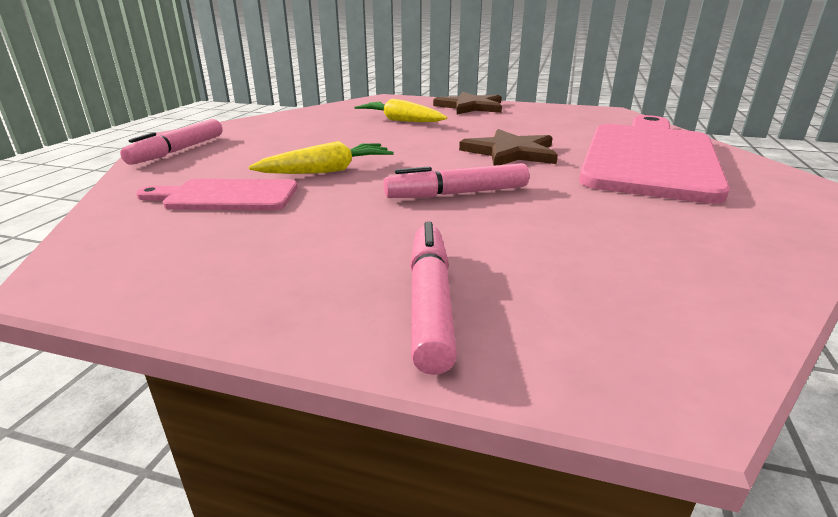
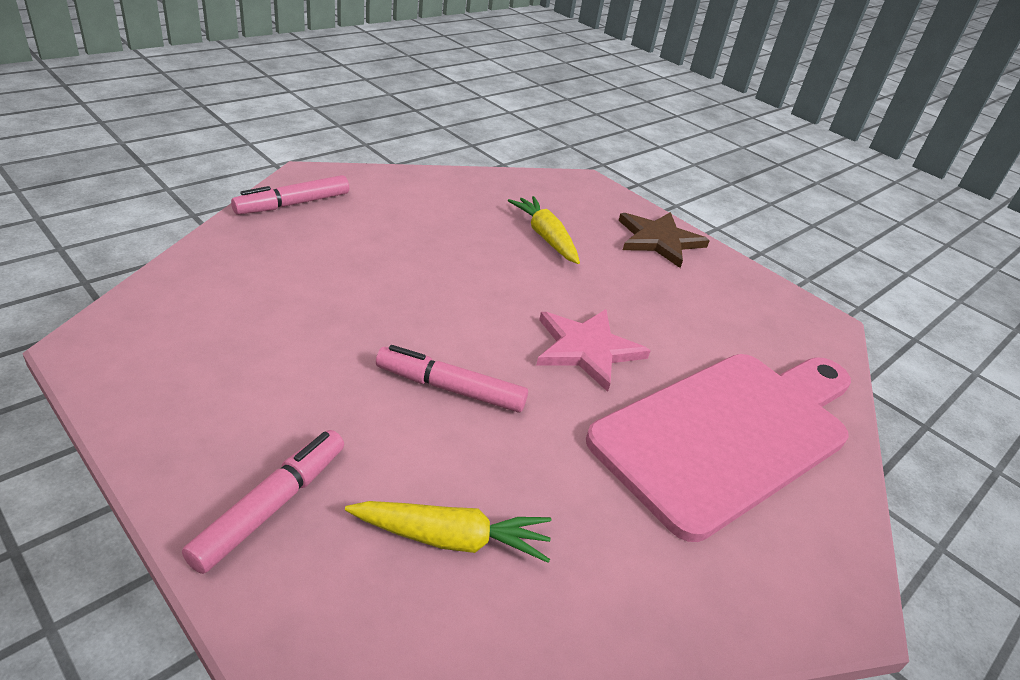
camera: 25 degrees right, 10 degrees up
pink cutting board [136,179,297,210] -> none
yellow carrot [249,141,394,174] -> yellow carrot moved to [345,501,551,563]
brown star [459,129,558,166] -> pink star [536,309,651,392]

